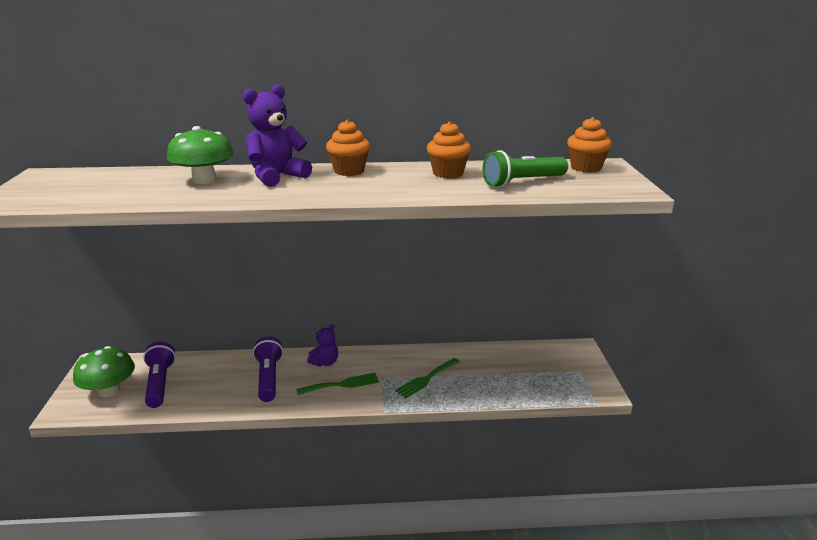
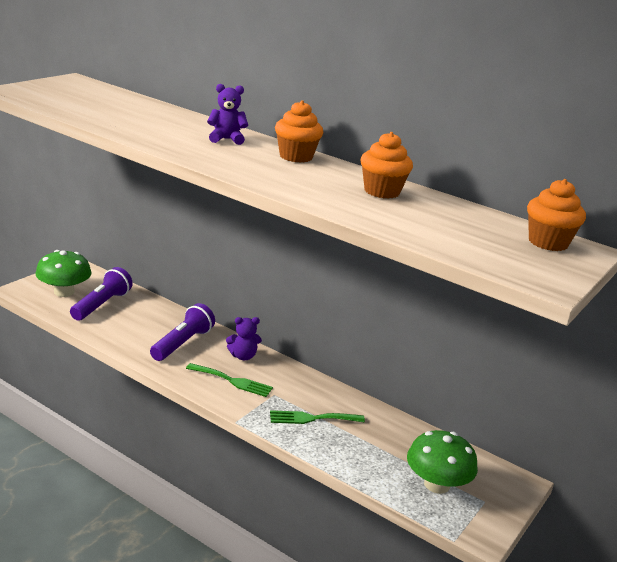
camera: 35 degrees right, 0 degrees up
green mushroom [167,126,234,184] -> green mushroom moved to [407,430,478,494]
purple teddy bear [243,85,312,187] -> purple teddy bear [207,84,248,145], size x0.59
green flashlight [482,150,568,187] -> none

